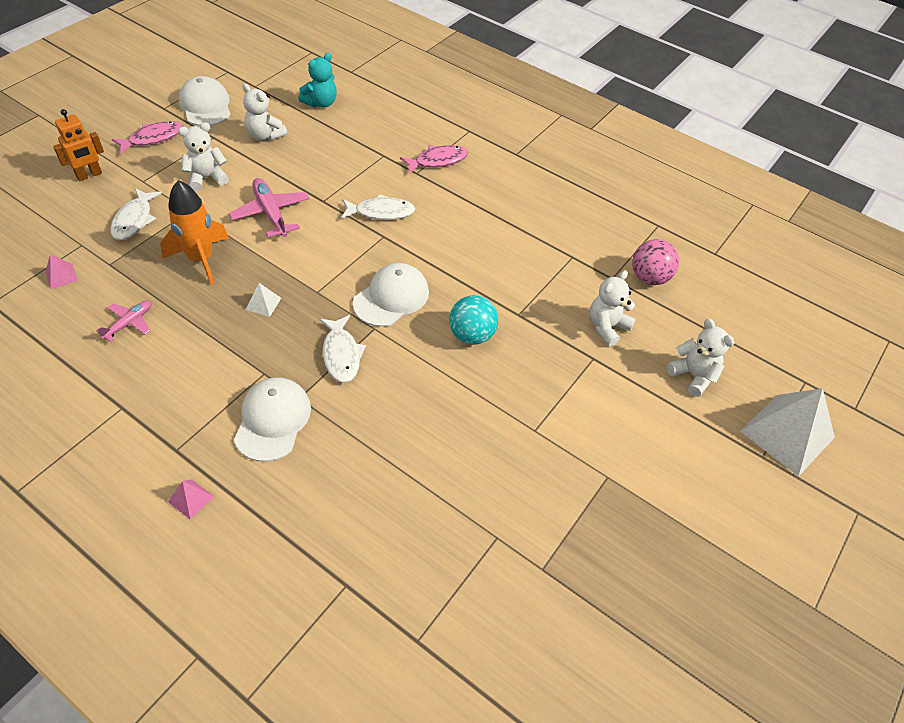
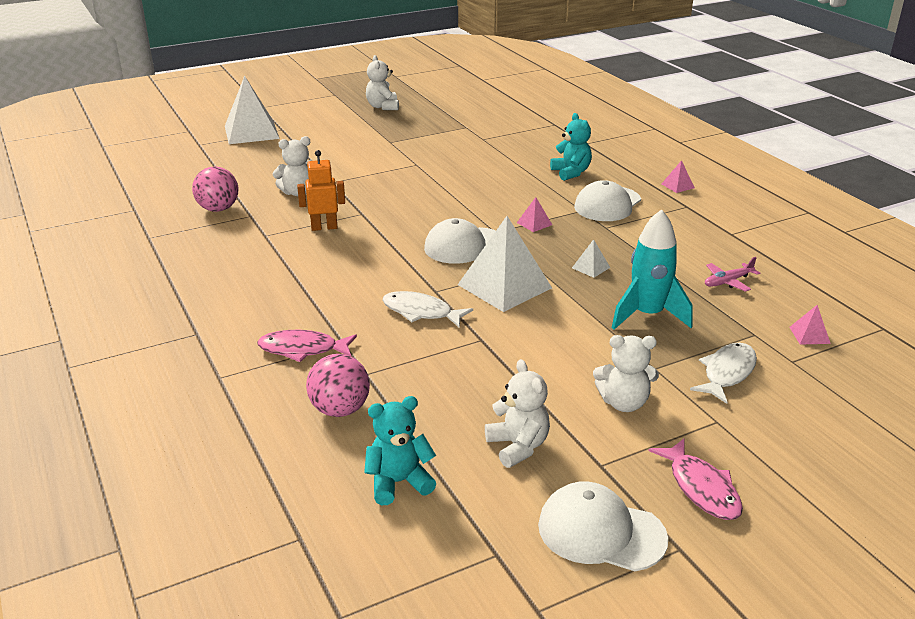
camera: 150 degrees left, 20 degrees down
orange robot [53,109,104,181] -> orange robot moved to [297,150,345,231]
pink fish [112,121,183,154] -> pink fish turned 105 degrees counterclockwise [648,439,743,520]
orange rocket [160,180,229,286] -> turquoise rocket [612,209,693,330]
white cap [179,76,231,126] -> white cap turned 105 degrees clockwise [538,481,668,571]
pink plane [229,178,310,238] -> none
white fish [319,315,366,383] -> pink pyramid [517,197,552,232]
turquoise ball [449,295,498,345] -> none
white teddy bear [667,319,735,397] -> white teddy bear moved to [366,55,399,110]
none -> pink ball [306,354,370,417]
none -> white pyramid [458,216,552,312]
none -> turquoise teddy bear [550,113,592,181]

